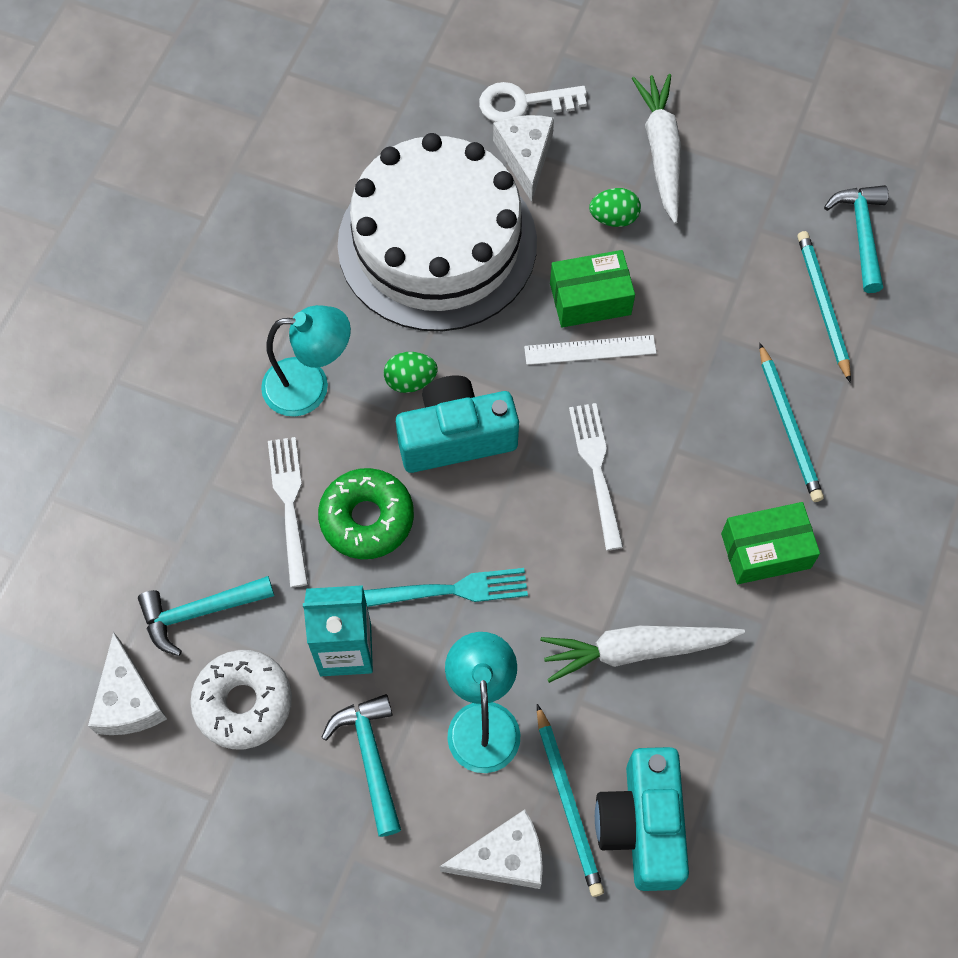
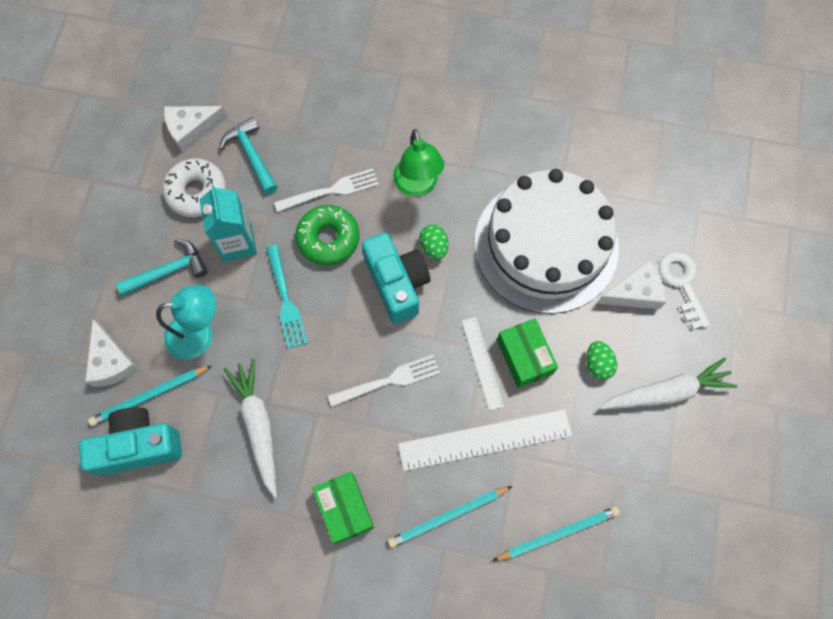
camera: 80 degrees right, 5 degrees up
turquoise lamp [261,305,351,416] -> green lamp [393,129,444,197]
turquoise hammer [824,185,888,293] -> none
none -> white ruler [398,409,572,471]

